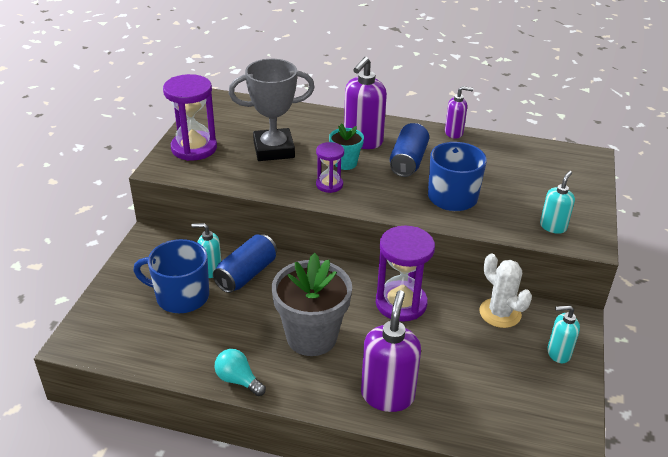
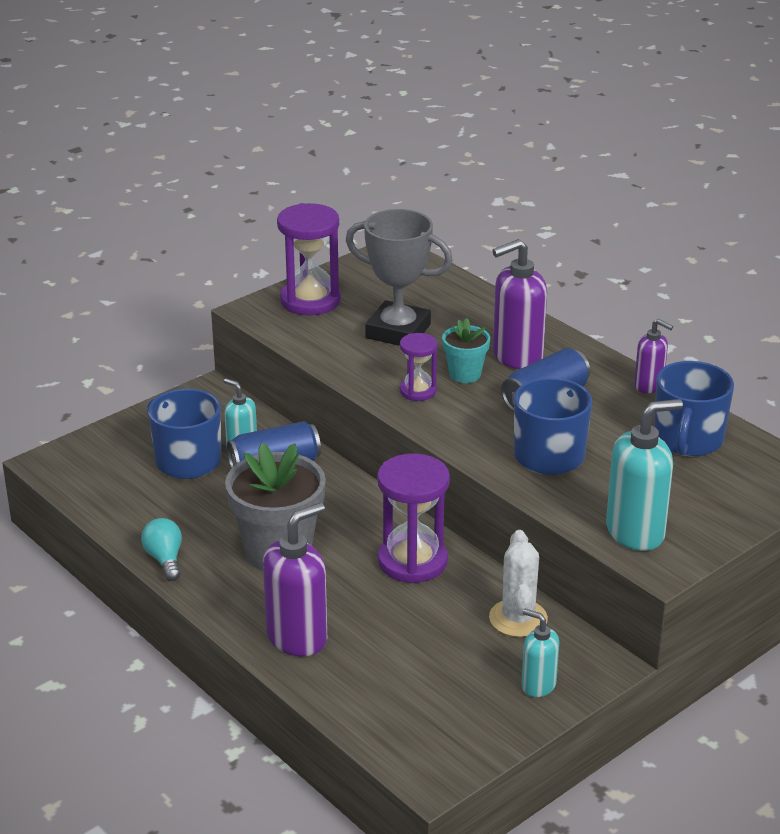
camera: 35 degrees right, 5 degrees down
turquoise soap dispenser [540,171,575,234] -> turquoise soap dispenser [606,399,683,551], size x1.74
none -> blue mug [654,361,734,456]

